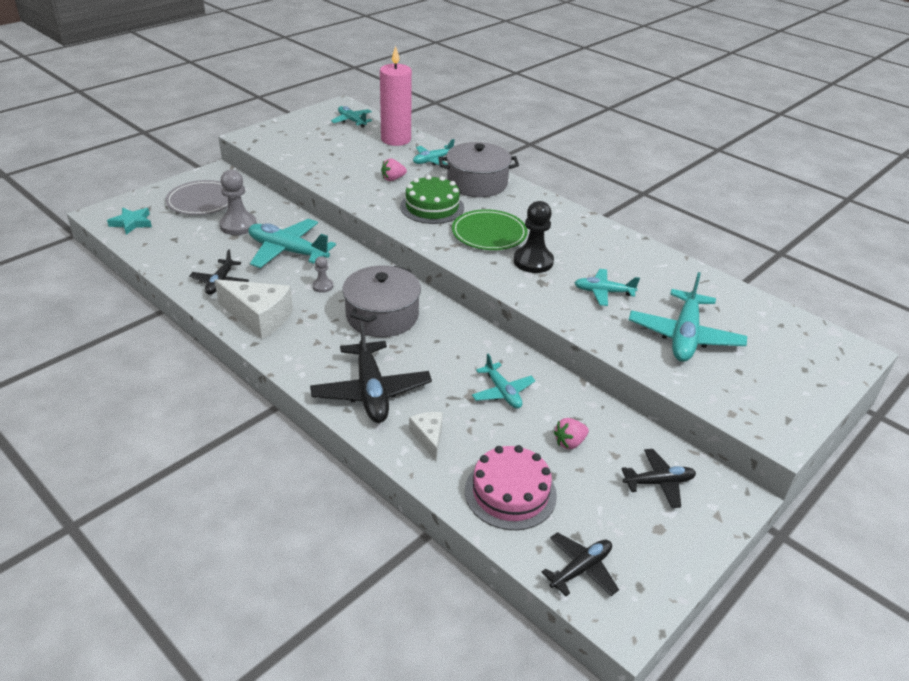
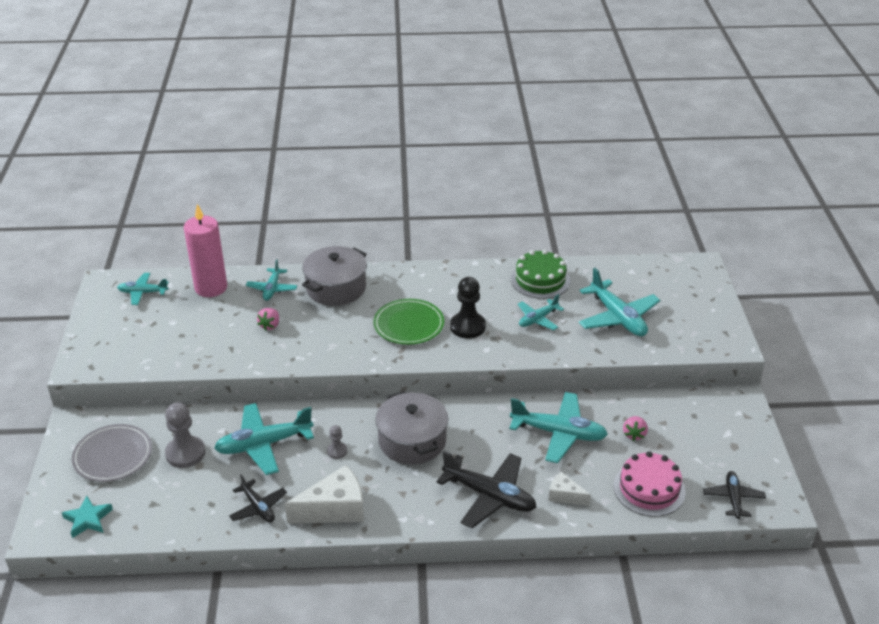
camera: 45 degrees left, 0 degrees up
green cake [400,175,464,224] -> green cake moved to [511,250,570,299]
turquoise plane [472,354,536,409] -> turquoise plane [510,392,608,463], size x1.72
black plane [621,449,696,508] -> none

